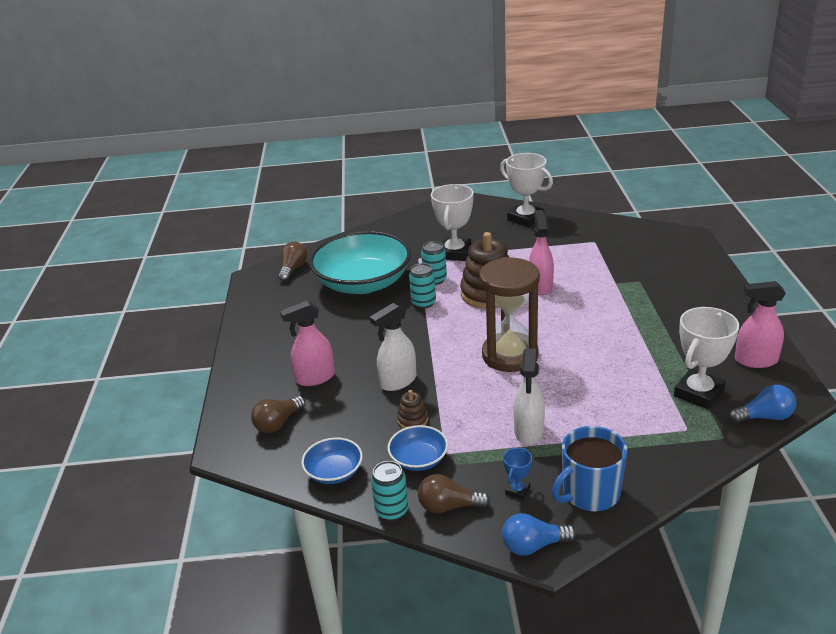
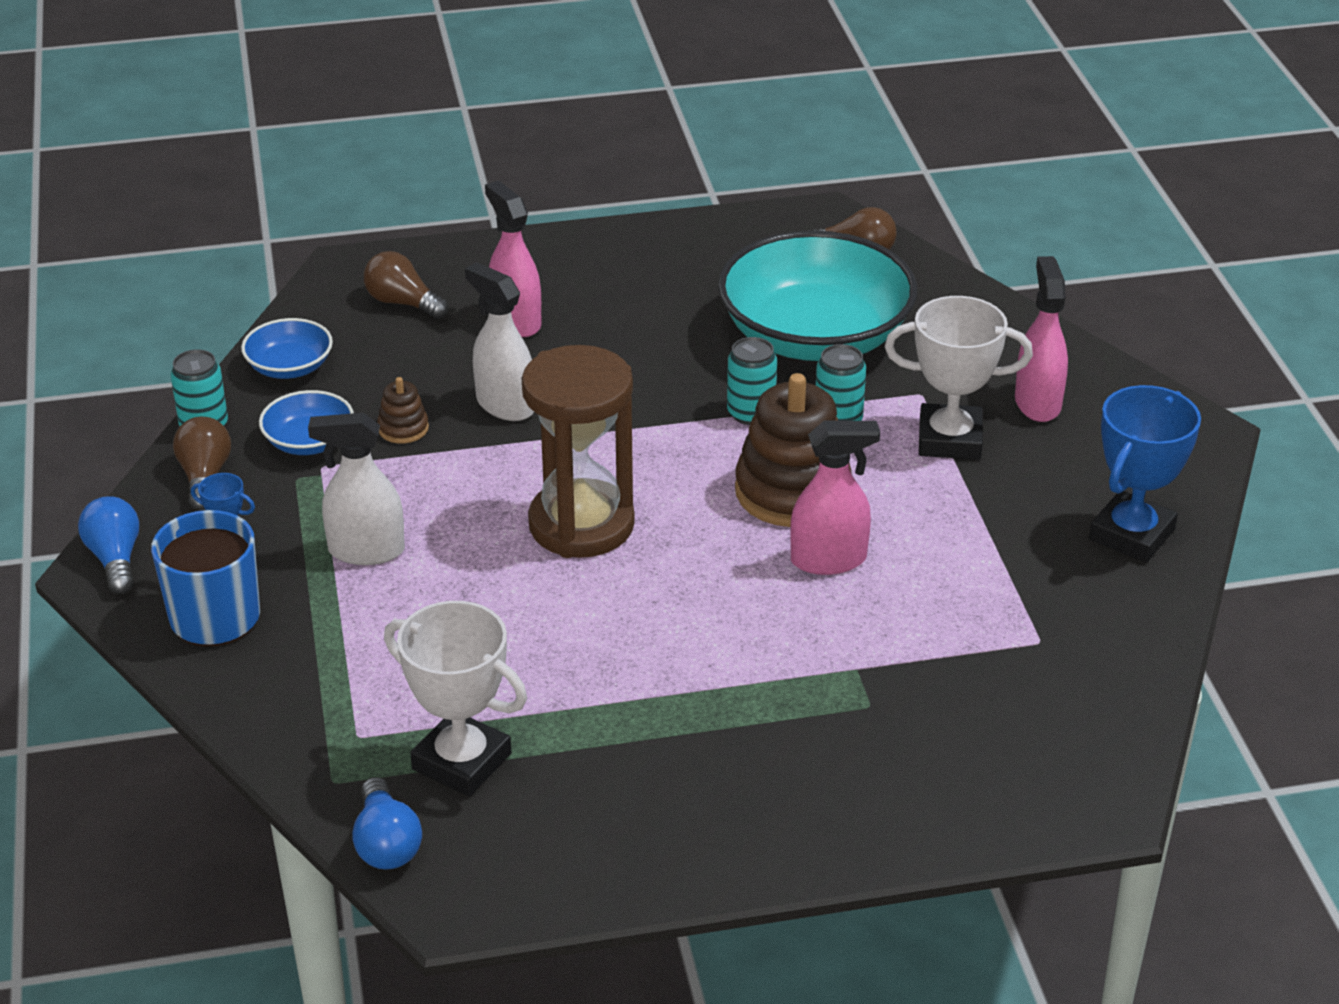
camera: 80 degrees right, 5 degrees up
white trophy [500,153,553,227] -> blue trophy [1089,385,1201,563]
pink spray bottle [735,281,786,368] -> pink spray bottle moved to [1015,256,1068,422]

